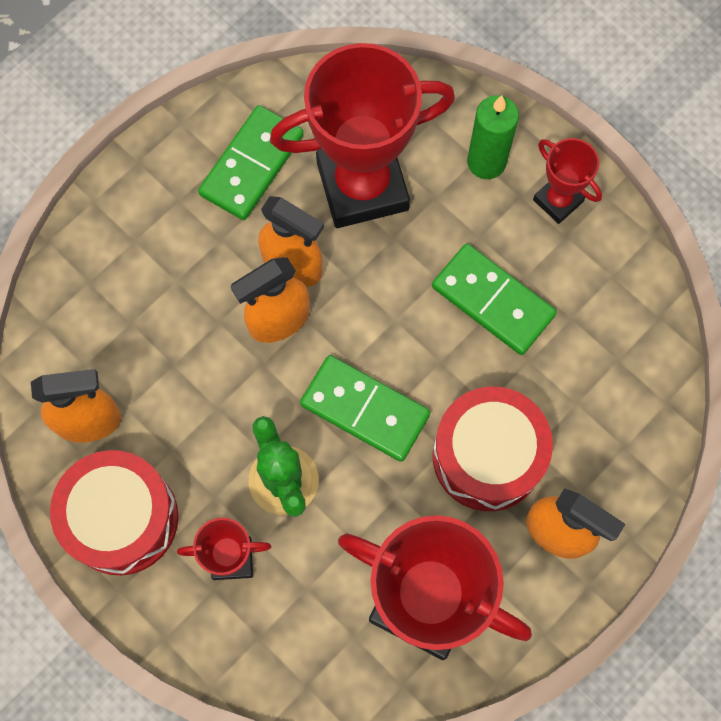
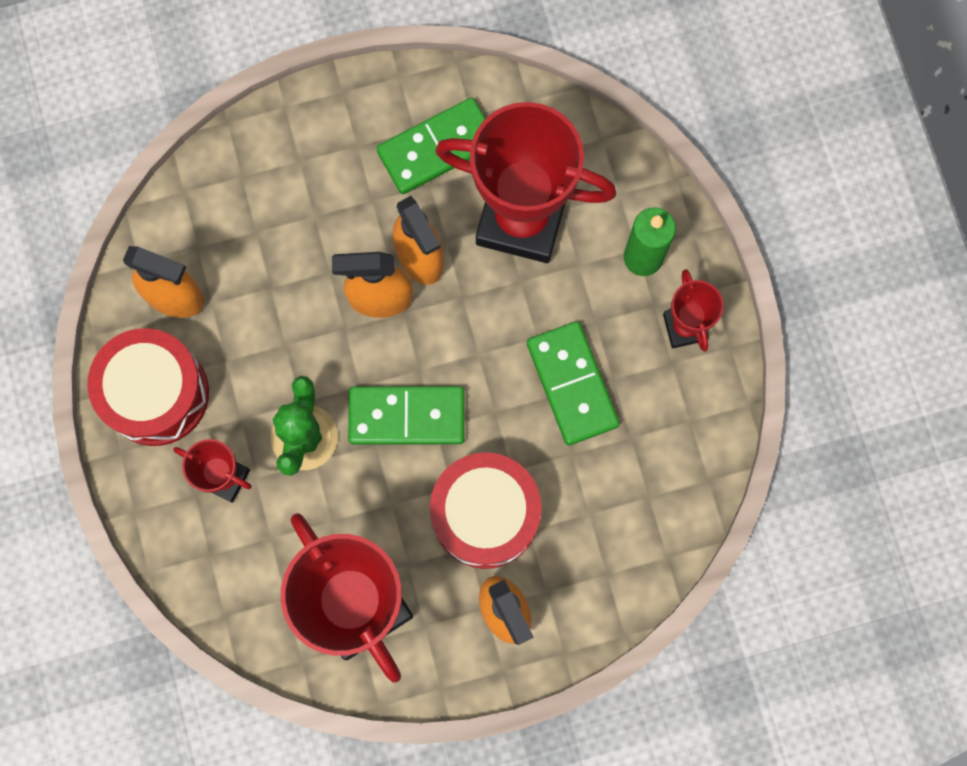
camera: 30 degrees right, 5 degrees up
green domino [300,355,430,462] -> green domino turned 60 degrees counterclockwise [348,386,465,445]

